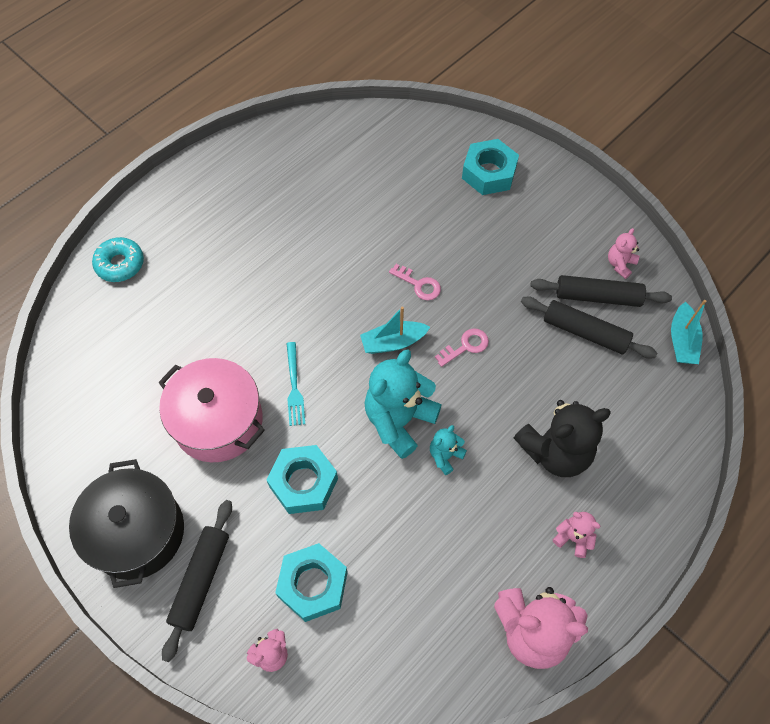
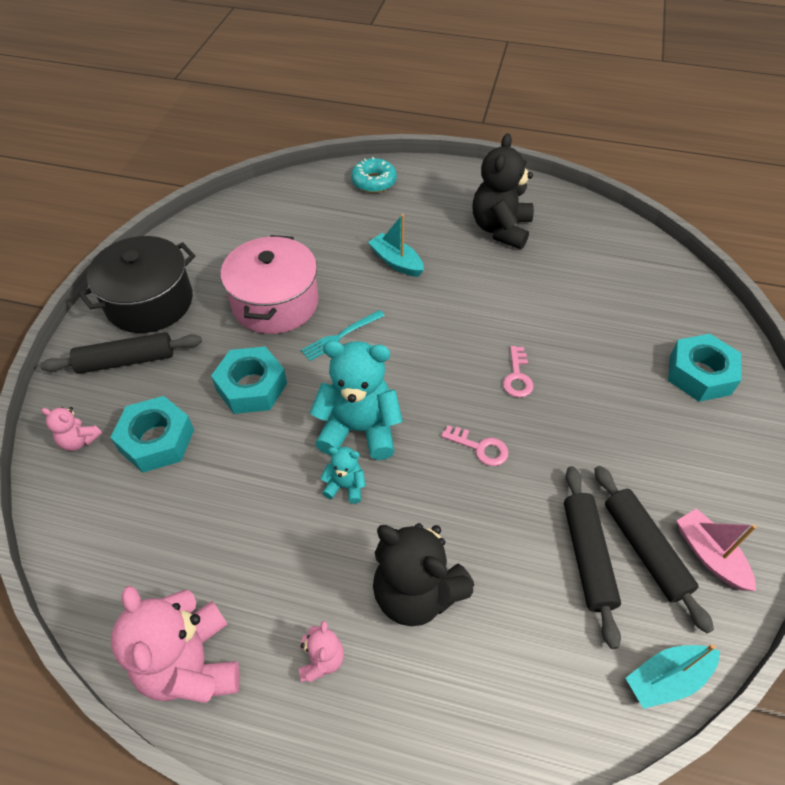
camera: 60 degrees right, 10 degrees down
turquoise boat [360,307,430,354] -> turquoise boat moved to [368,214,424,277]
pink teddy bear [608,228,640,279] -> pink boat [676,509,757,591]
none -> black teddy bear [473,133,534,249]

